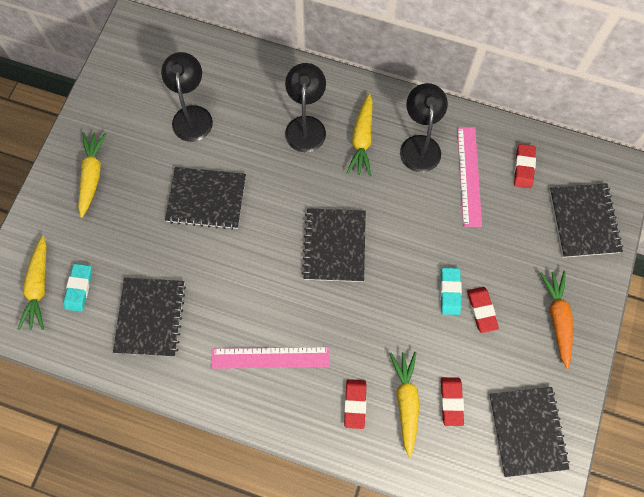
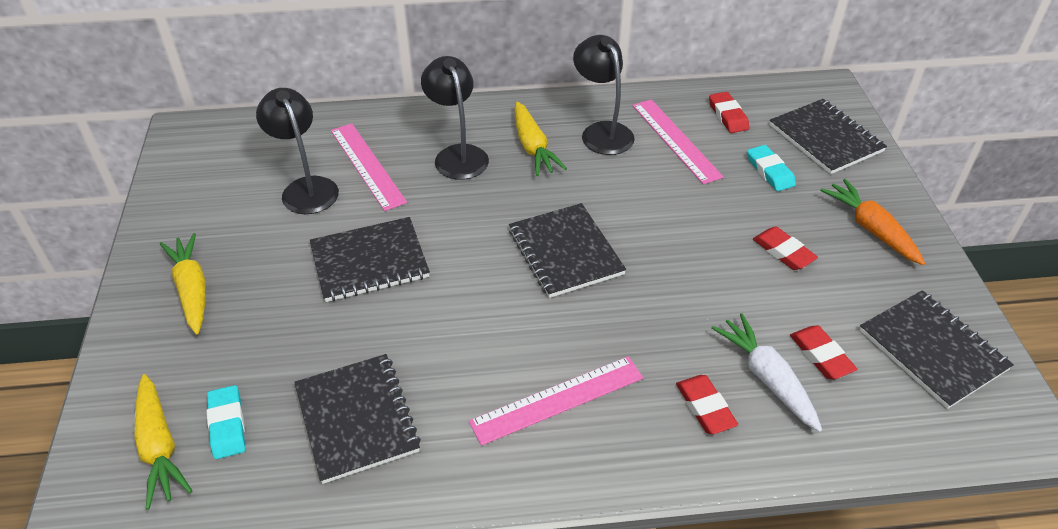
camera: 25 degrees left, 25 degrees down
yellow carrot [390,352,419,457] -> white carrot [712,313,822,432]
turquoise eraser [440,268,462,315] -> turquoise eraser moved to [747,145,796,191]
none -> pink ruler [331,123,407,211]

